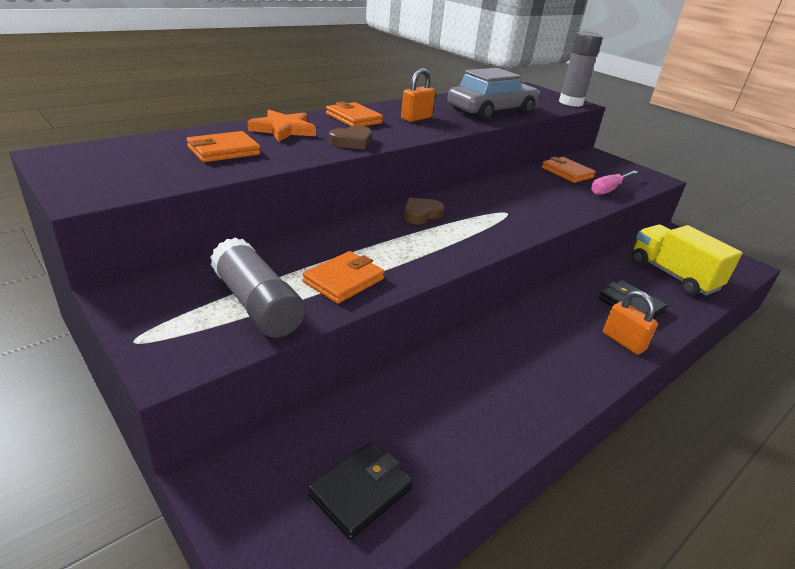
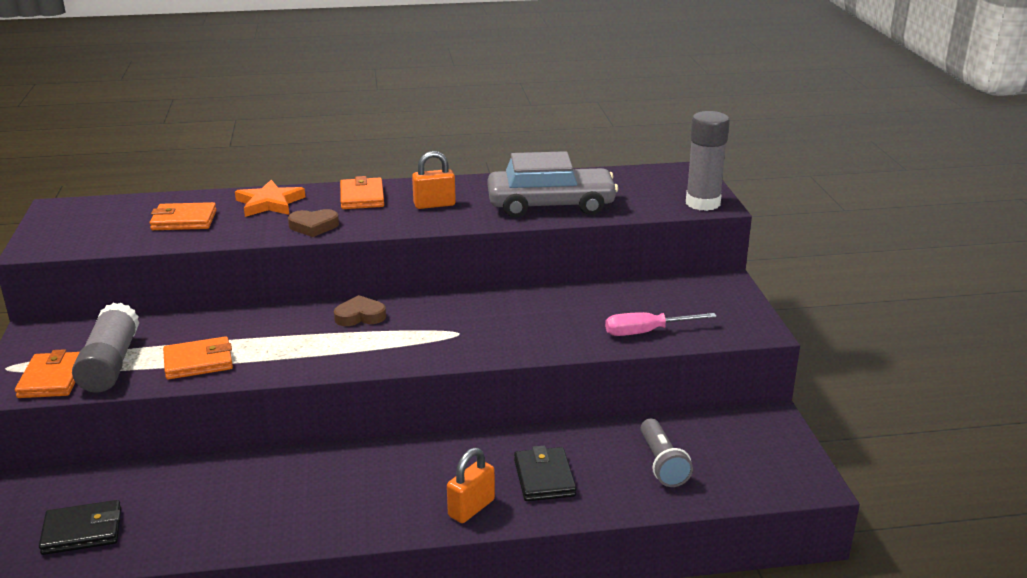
camera: 35 degrees right, 5 degrees down
orange wallet [542,157,596,183] -> orange wallet moved to [15,349,80,398]
orange padlock [603,290,658,355] -> orange padlock turned 45 degrees clockwise [447,447,495,523]
yellow truck [632,224,742,296] -> grey flashlight [640,419,693,487]

